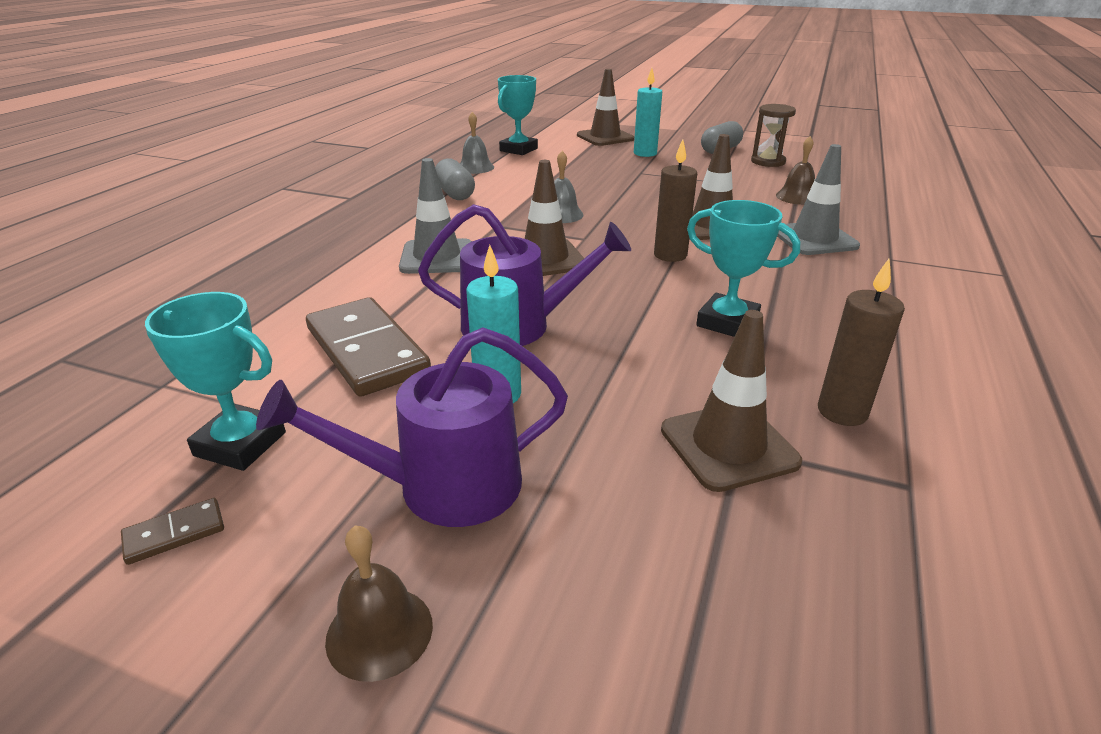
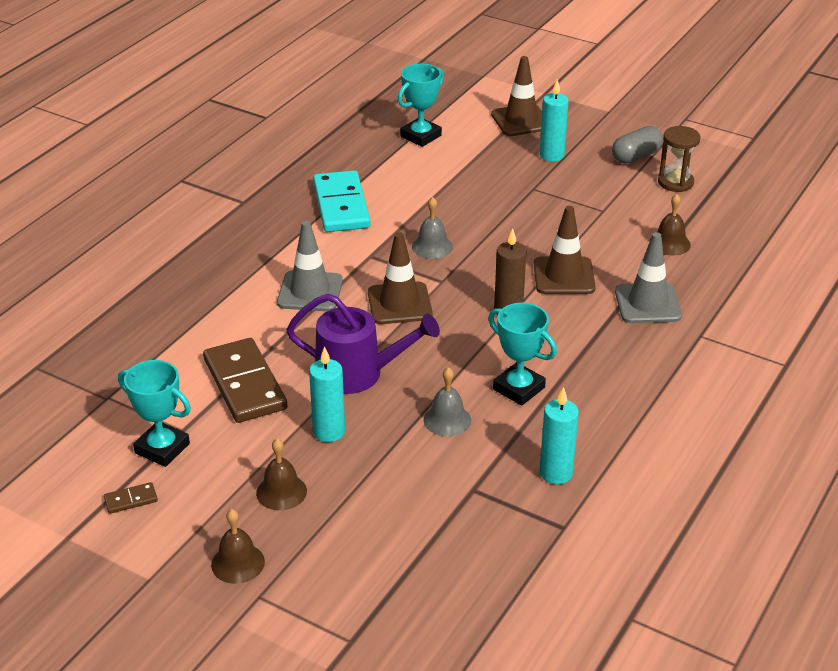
camera: 10 degrees right, 5 degrees up
purple watering can [256,327,568,527] -> brown bell [256,438,307,510]
grey capsule [435,158,475,200] -> turquoise domino [313,170,370,232]
grey bell [460,112,494,174] -> grey bell moved to [424,367,471,437]
brown traffic cone [661,310,802,492] -> none
brown candle [818,259,905,426] -> turquoise candle [540,387,579,484]

